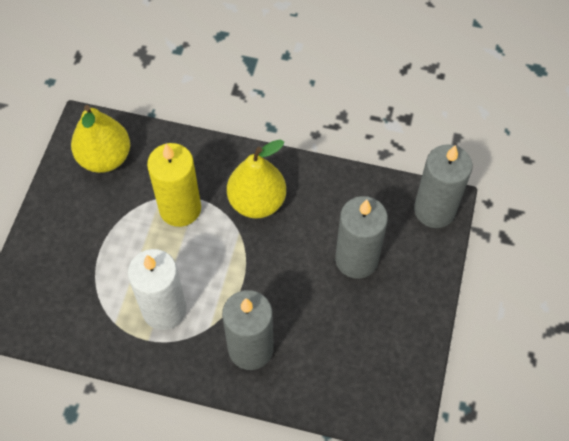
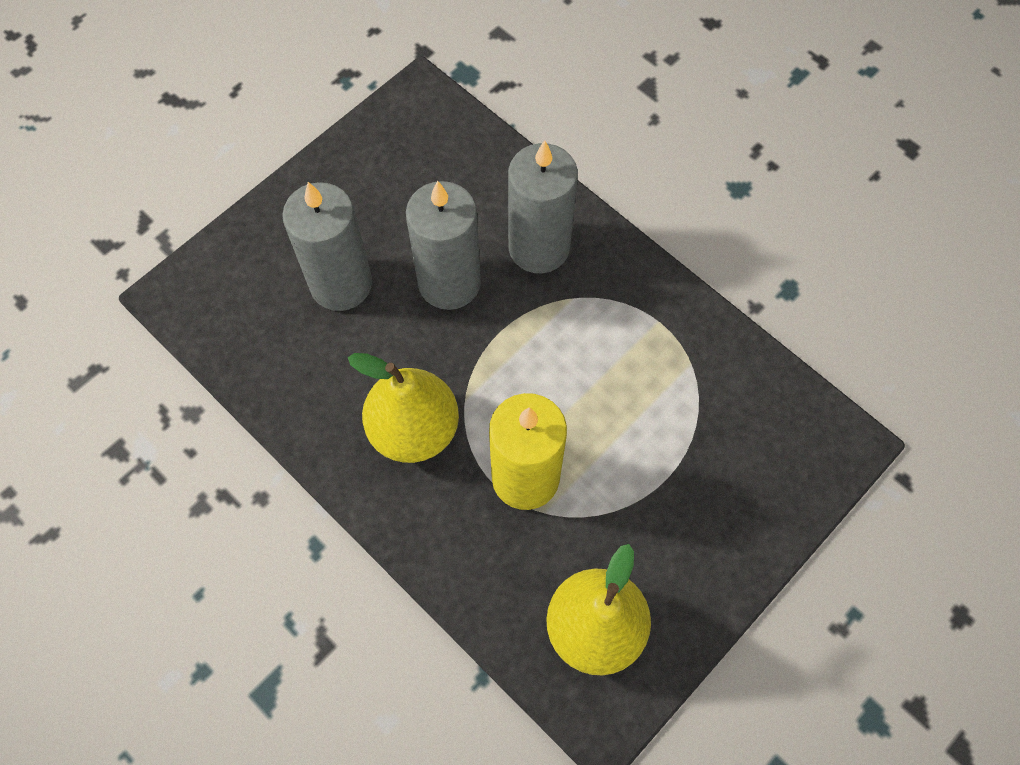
camera: 150 degrees left, 5 degrees up
white candle [128,249,187,330] -> none
grey candle [414,144,473,228] -> grey candle moved to [406,181,481,310]

